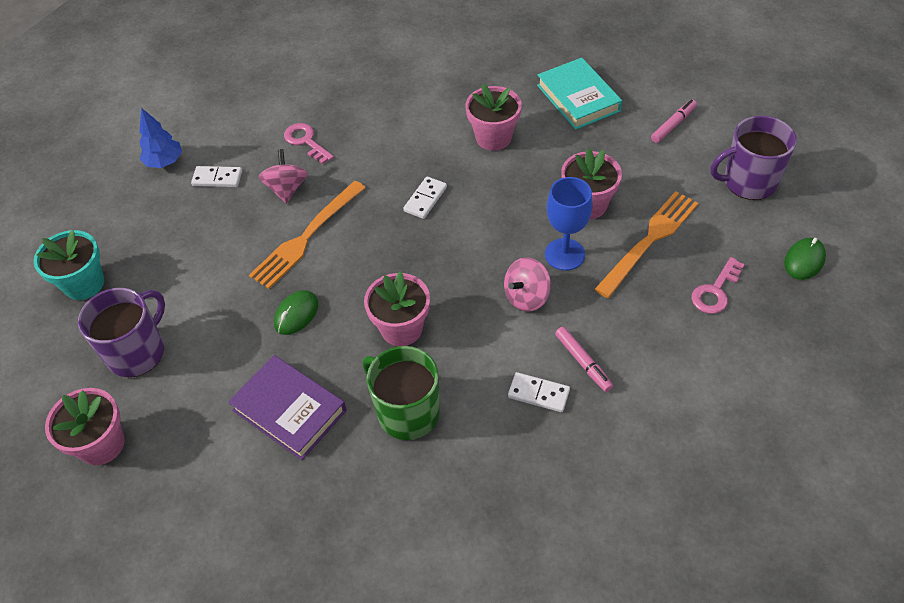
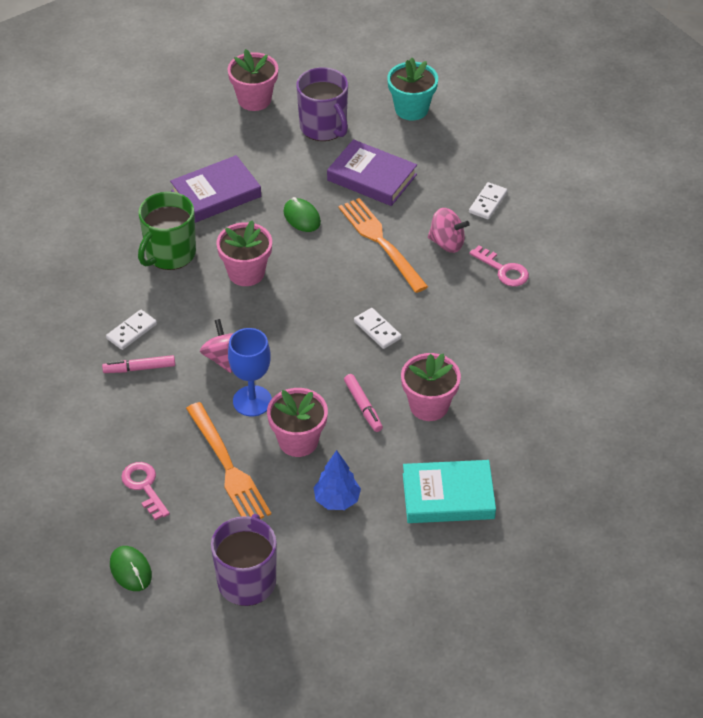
camera: 110 degrees right, 5 degrees down
blue tree [139,108,182,168] -> blue tree moved to [314,450,361,510]
pink key [284,123,334,164] -> pink key turned 60 degrees clockwise [469,245,529,286]
green mug [363,346,440,440] -> green mug turned 150 degrees clockwise [138,192,196,270]
pink marker [651,100,697,143] -> pink marker moved to [344,374,383,432]
none -> purple book [327,139,417,206]

